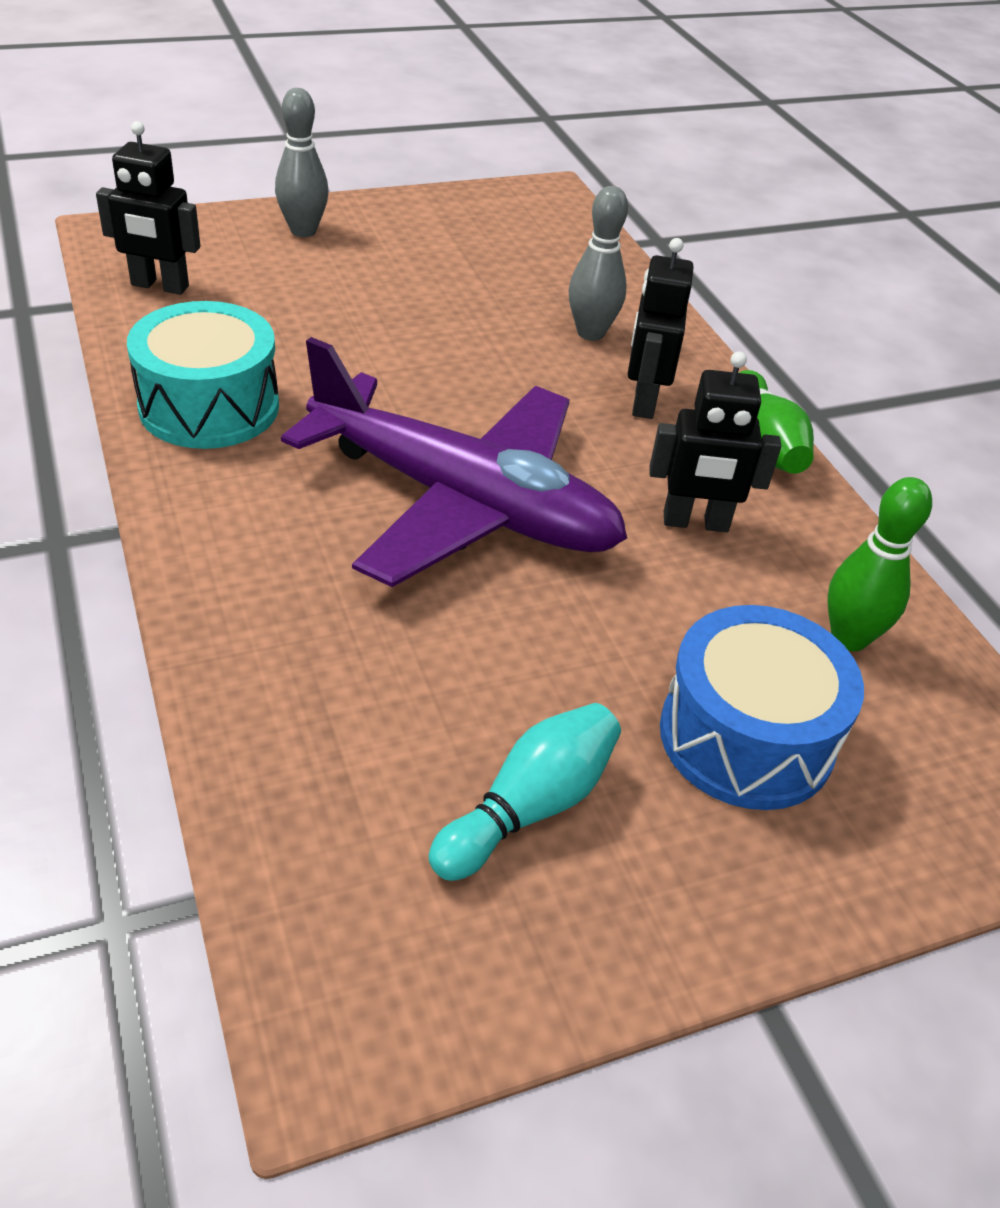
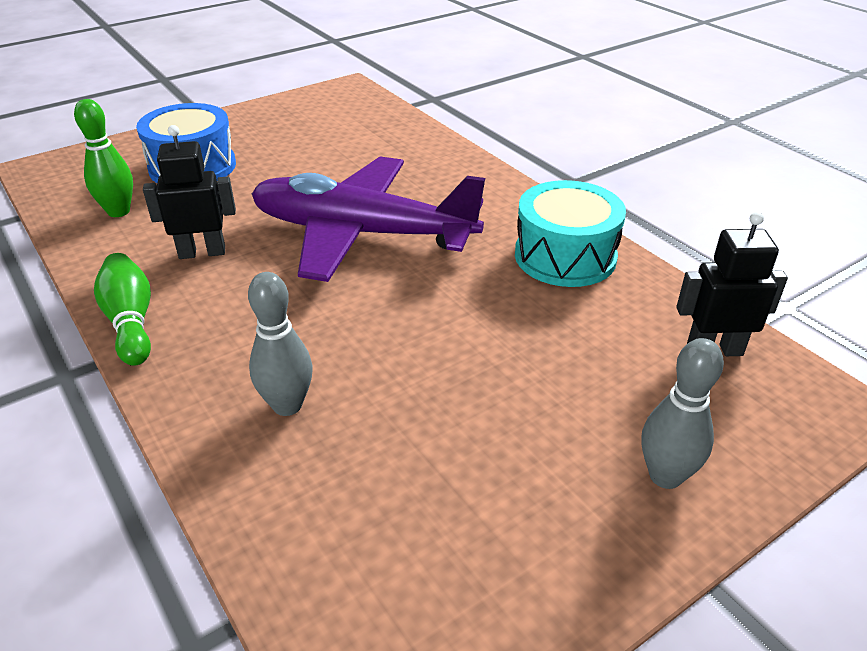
camera: 170 degrees right, 5 degrees down
turquoise bowling pin [429,703,621,881] -> none
black robot [628,238,693,419] -> none

